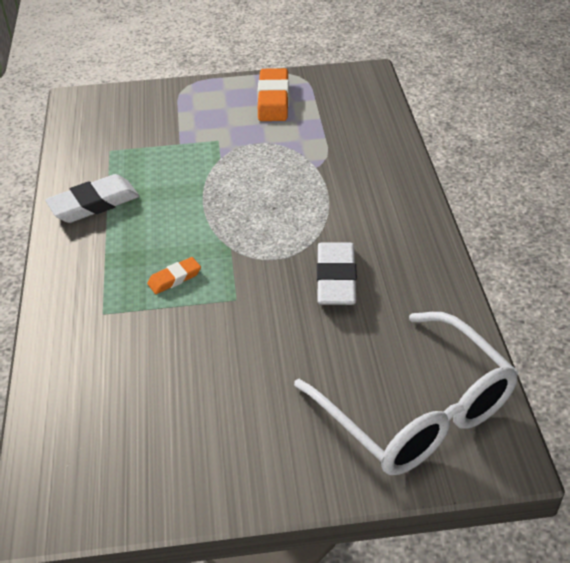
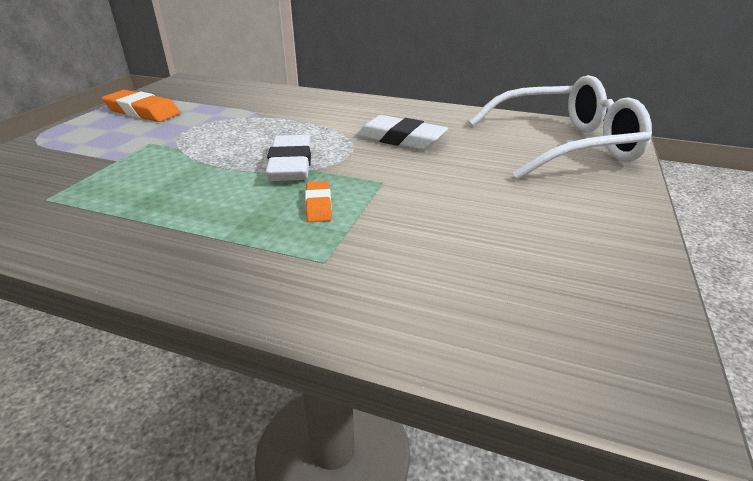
camera: 65 degrees left, 10 degrees down
white eraser [45,174,139,223] -> white eraser moved to [265,135,311,181]

